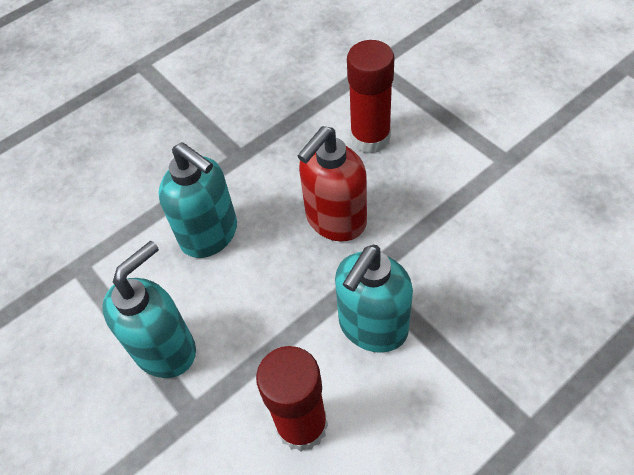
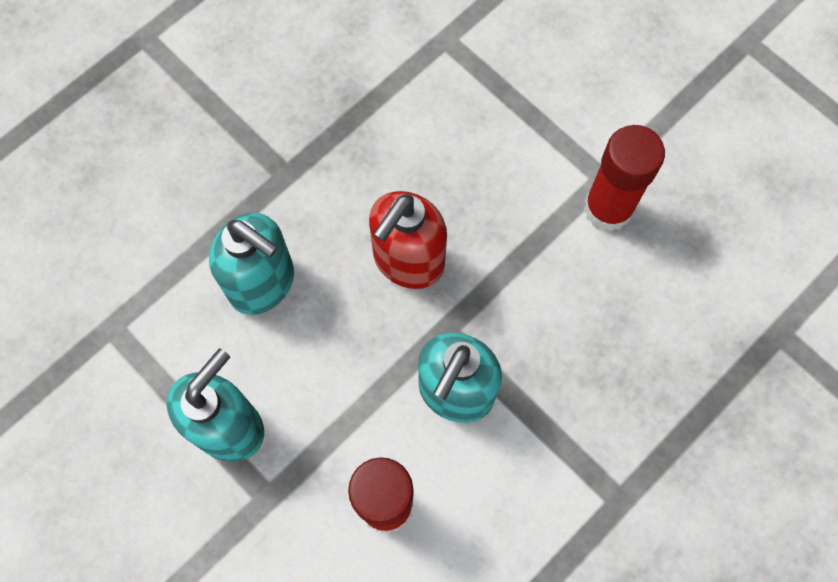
camera: 10 degrees left, 15 degrees up
red glue stick [347,40,394,153] -> red glue stick moved to [584,125,665,232]

